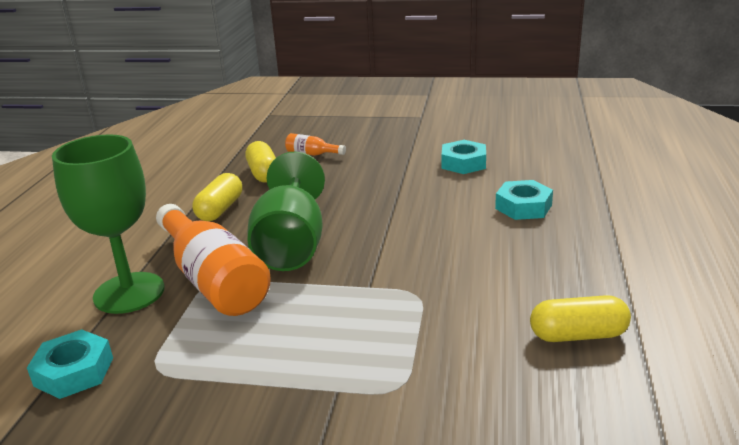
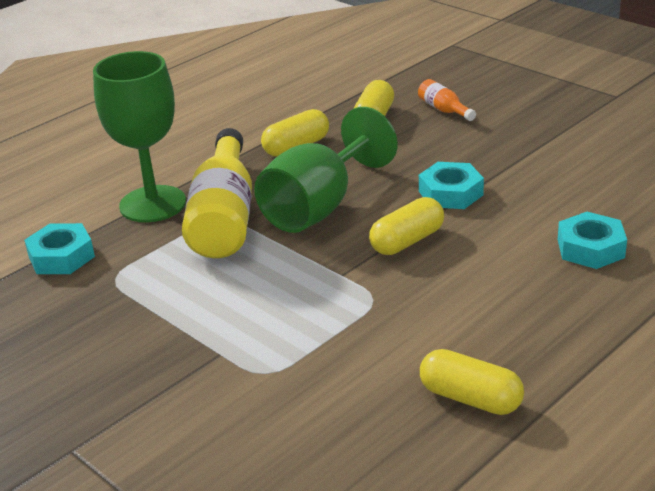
camera: 35 degrees right, 5 degrees up
orange bottle [156,204,271,316] -> yellow bottle [182,128,252,258]
turquoise nut [442,140,486,174] -> turquoise nut moved to [419,162,484,209]
none -> yellow capsule [369,197,444,255]

